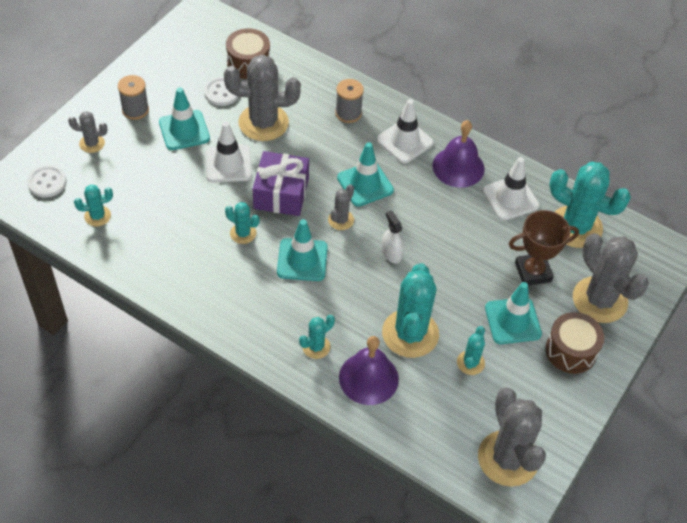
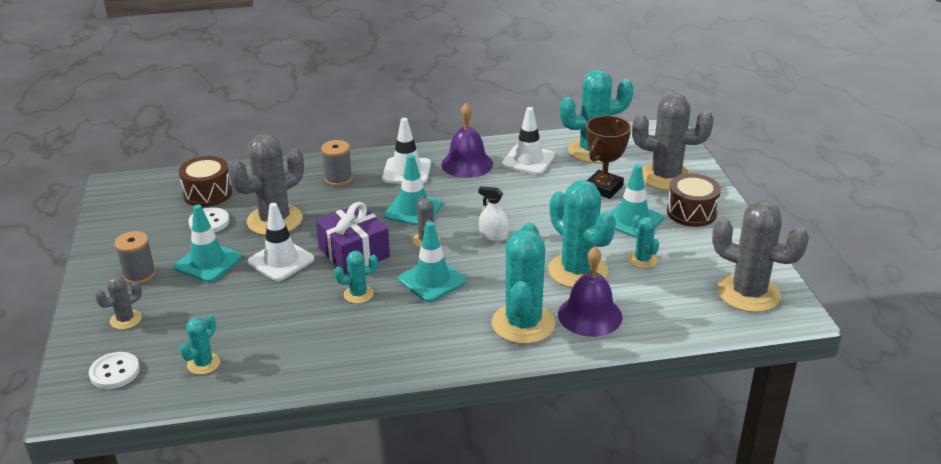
camera: 40 degrees left, 20 degrees down
turquoise cactus [299,315,335,359] -> turquoise cactus [492,222,556,344], size x2.05

